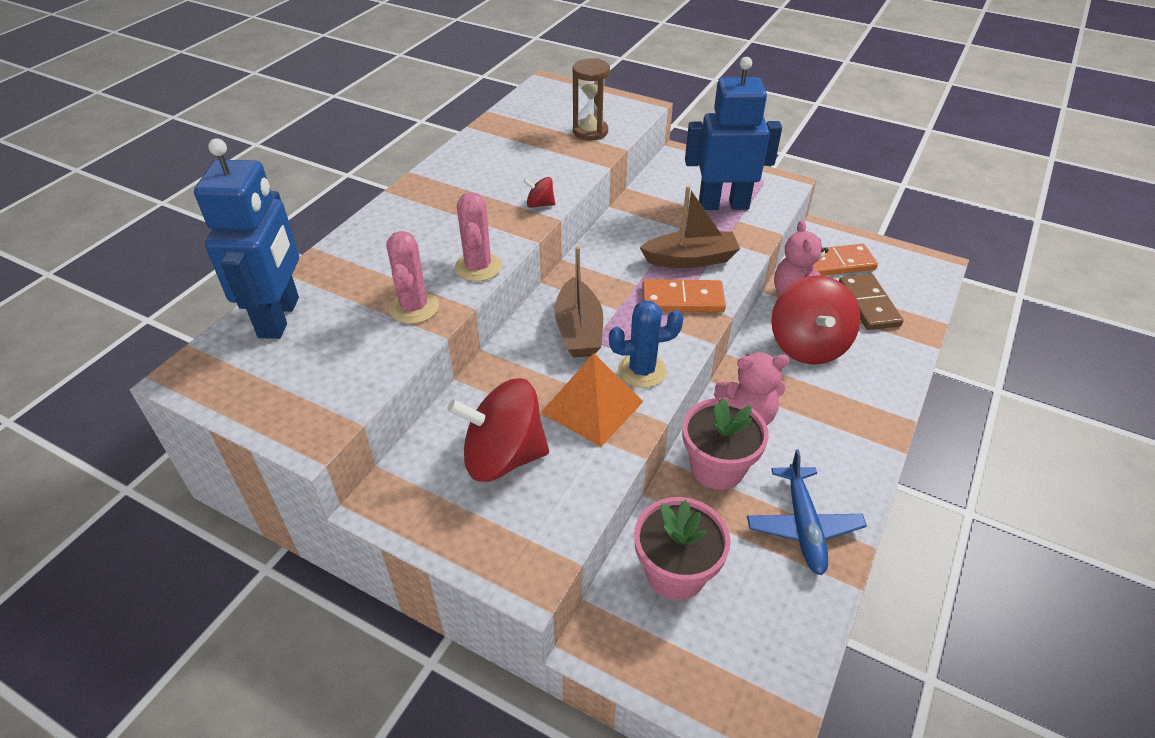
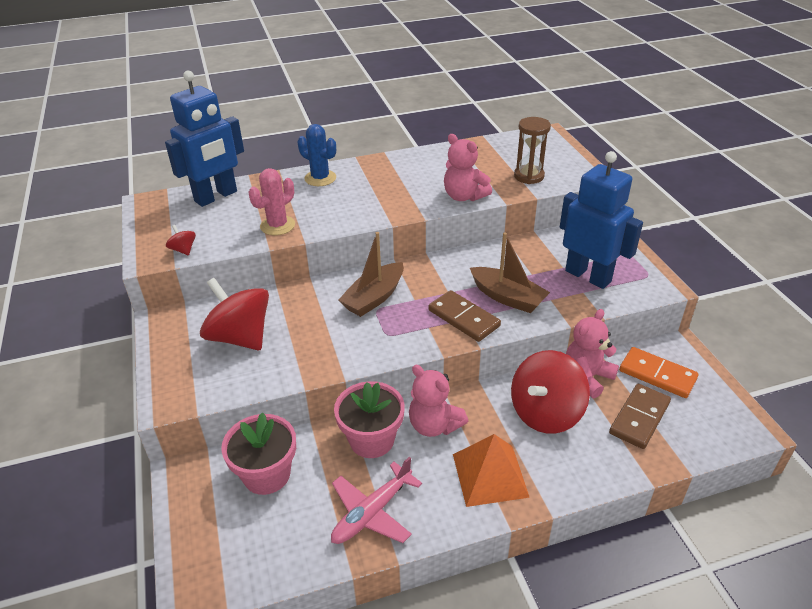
camera: 45 degrees right, 5 degrees down
pink cactus [455,192,502,282] -> none
red spinning top [523,177,555,208] -> red spinning top moved to [166,225,196,255]
orange pyramid [541,353,644,447] -> orange pyramid moved to [453,434,530,507]
blue cactus [609,300,684,388] -> blue cactus moved to [298,124,336,186]
orange domino [642,279,726,312] -> brown domino [429,290,501,342]
blue plane [747,449,867,575] -> pink plane [331,457,422,544]
none -> pink teddy bear [444,134,492,201]

